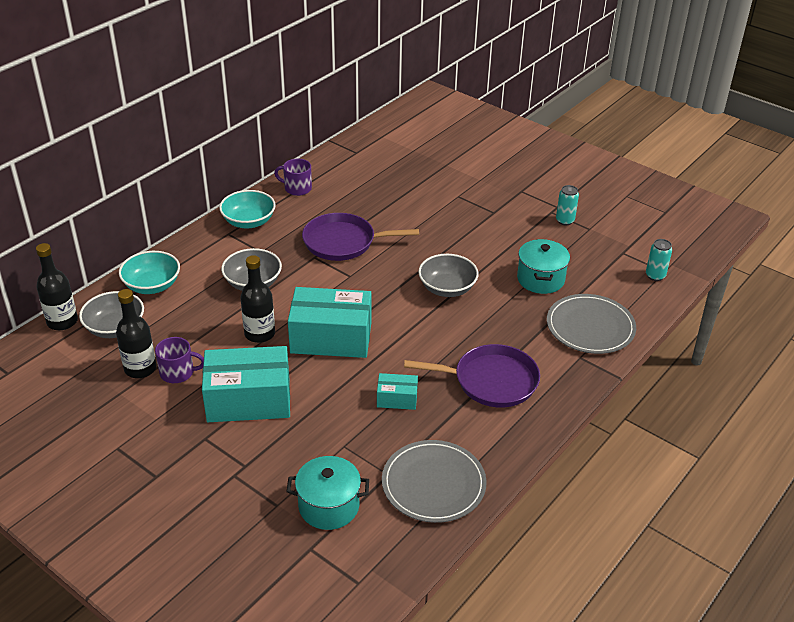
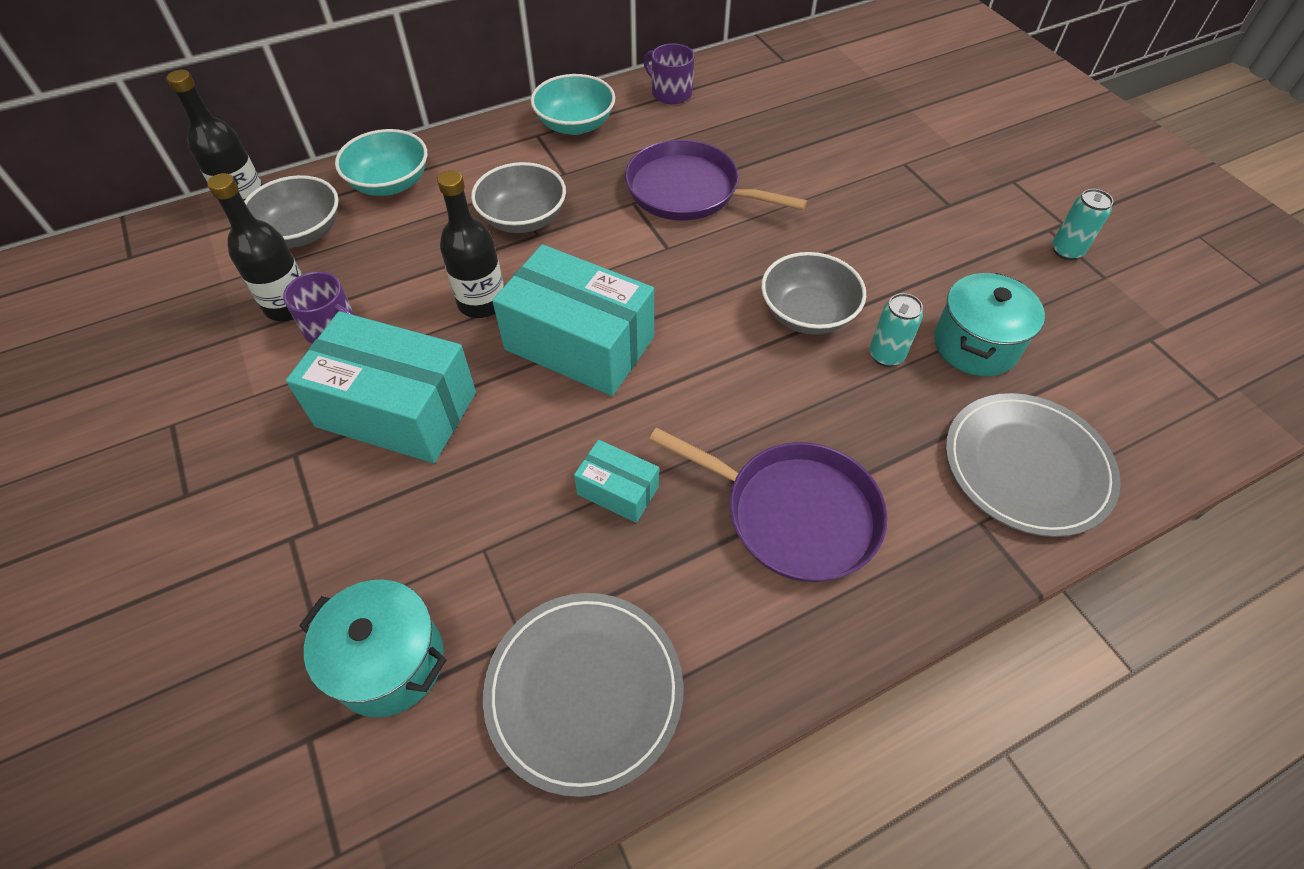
camera: 25 degrees right, 15 degrees up
turquoise can [646,239,672,281] -> turquoise can moved to [869,293,923,367]

